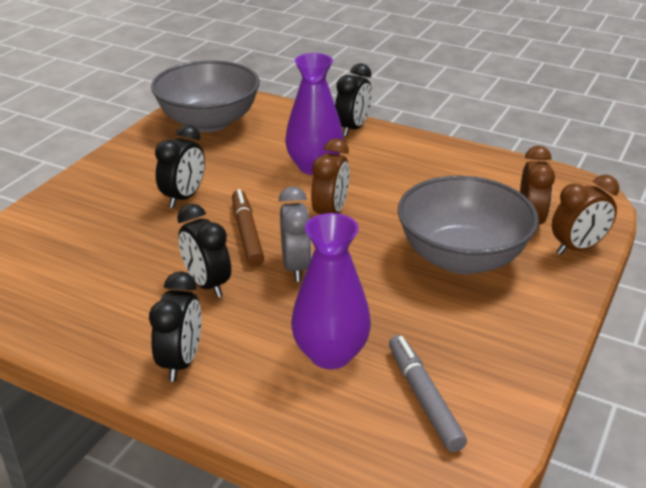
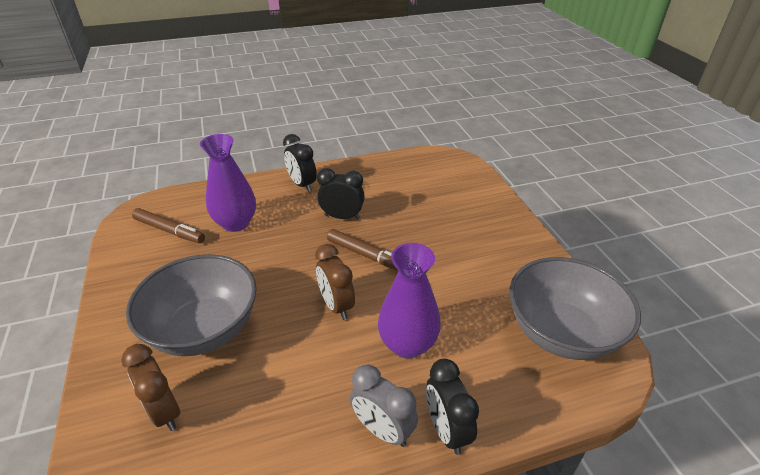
camera: 135 degrees right, 5 degrees up
black clock [155,125,205,208] -> none
grey clock [279,186,312,282] -> grey clock moved to [350,364,418,447]
grey marker [389,335,467,452] -> brown marker [132,208,205,243]
brown clock [552,175,619,255] -> none

